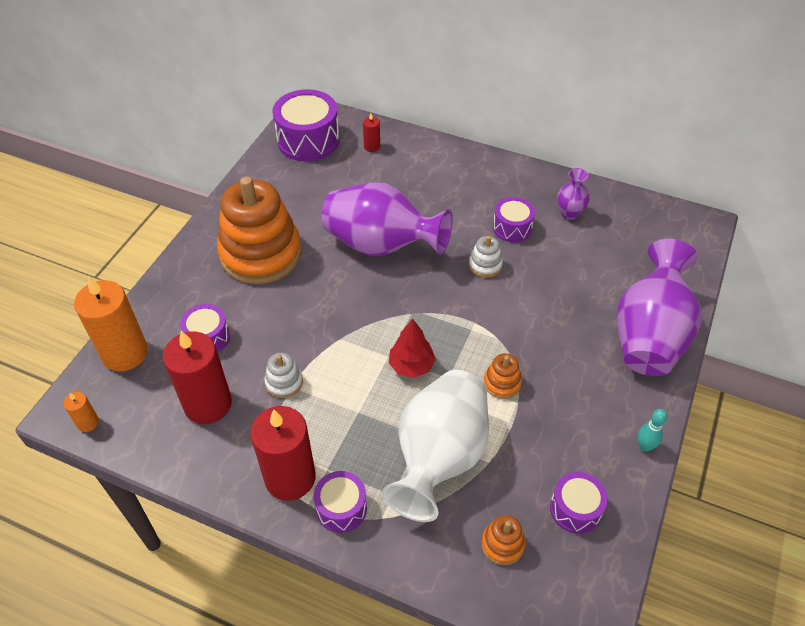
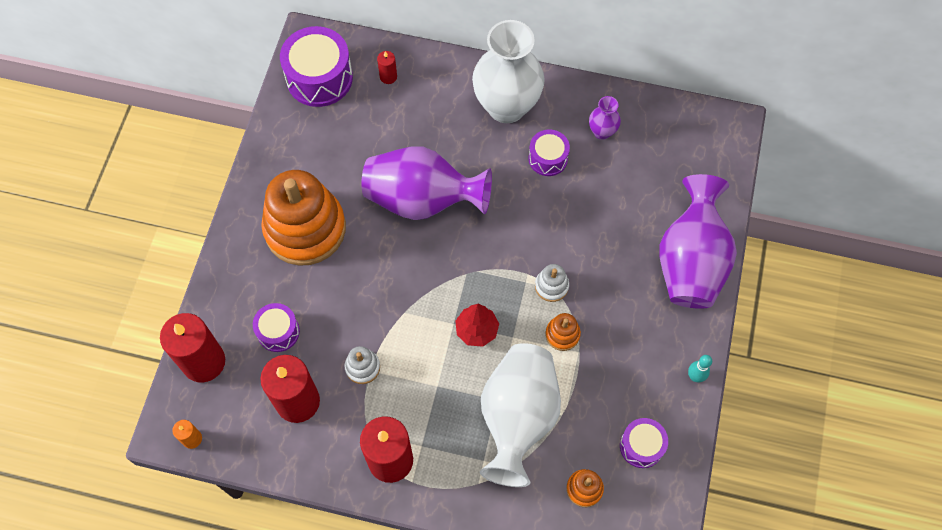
camera: 10 degrees left, 15 degrees up
orange candle [74,277,148,371] -> red candle [160,313,225,382]
purple drum [313,471,367,533] -> none
white stacking toy [469,236,503,278] -> white stacking toy moved to [535,264,569,302]
none -> white vase [472,20,545,123]

